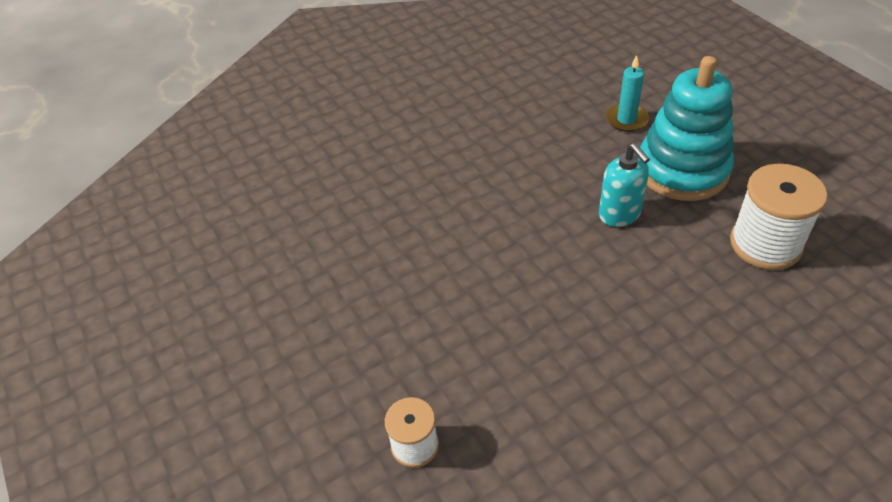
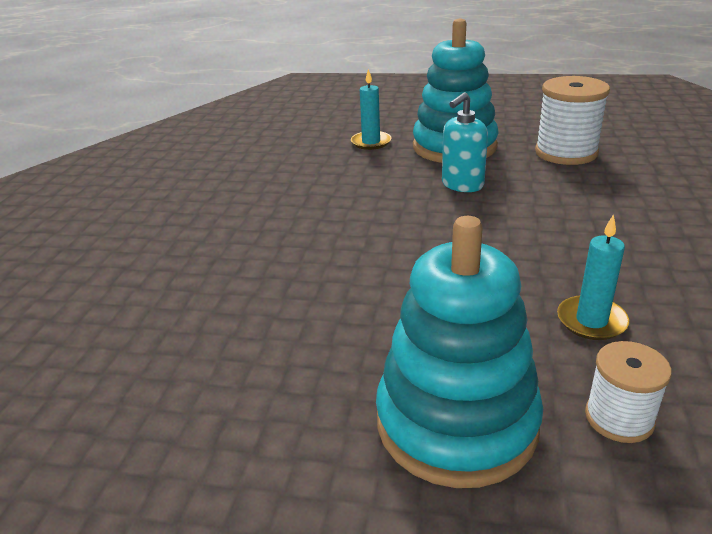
camera: 50 degrees left, 15 degrees down
turquoise soap dispenser [599,143,650,227] -> turquoise soap dispenser turned 120 degrees clockwise [442,92,488,192]
none -> turquoise stacking toy [376,216,543,488]
none -> turquoise candle [557,214,629,340]

